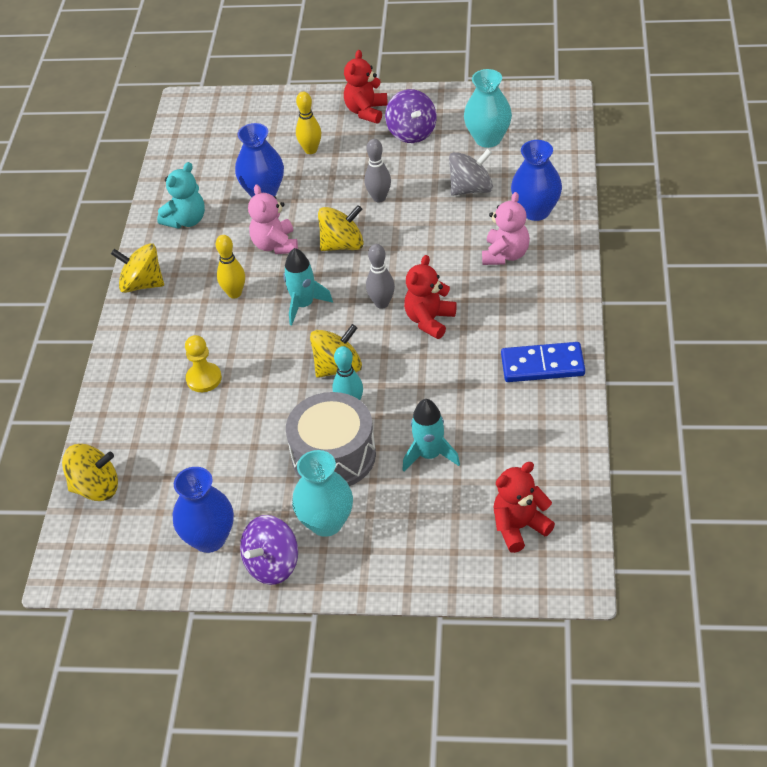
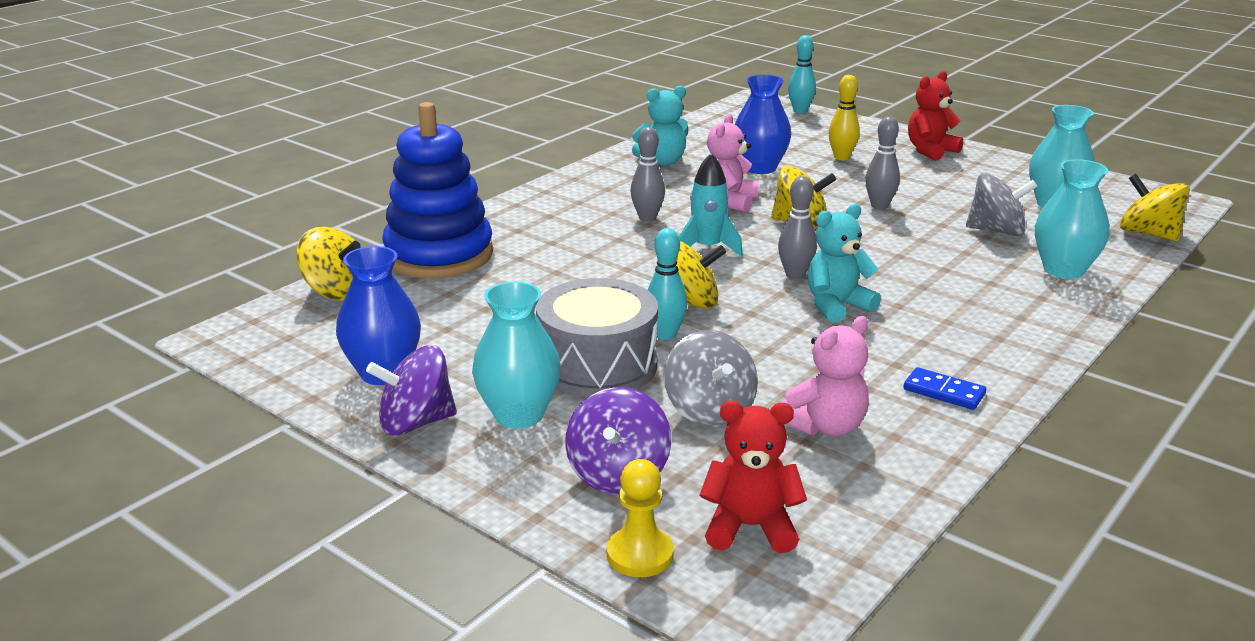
camera: 30 degrees right, 20 degrees down
yellow spinning top [111,243,164,293] -> yellow spinning top moved to [1120,174,1190,241]
yellow pawn [185,335,222,392] -> yellow pawn moved to [607,459,674,577]
yellow bowling pin [216,235,245,299] -> grey bowling pin [630,127,665,222]
purple spinning top [385,89,437,143] -> purple spinning top moved to [565,387,671,494]
turquoise rocket [403,399,460,471] -> grey spinning top [664,330,758,427]
red teddy bear [404,255,457,339] -> turquoise teddy bear [807,204,881,323]
pink teddy bear [482,192,530,265] -> pink teddy bear moved to [781,316,869,436]
blue domino [501,342,585,382] -> blue domino [903,367,986,410], size x0.61
blue vase [511,140,562,221] -> turquoise vase [1035,159,1110,279]
none -> blue stacking toy [383,102,493,278]
none -> turquoise bowling pin [788,35,816,113]

